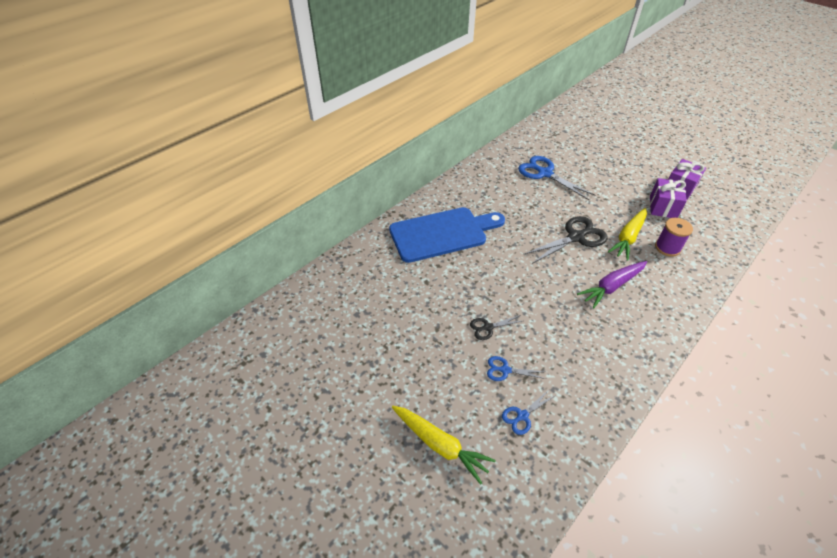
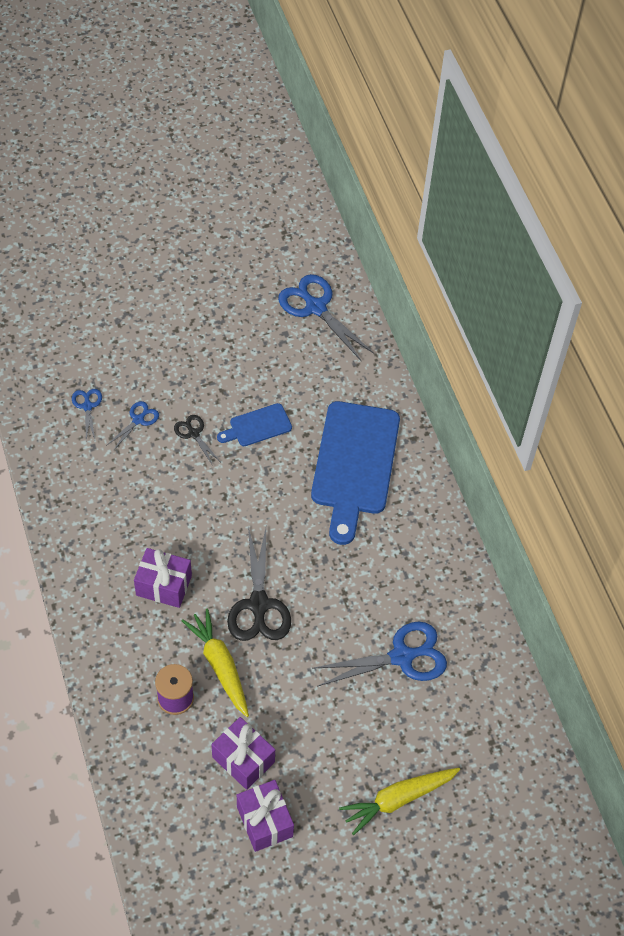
camera: 115 degrees right, 10 degrees up
yellow carrot [392,406,496,485] -> yellow carrot moved to [339,768,460,835]
black scissors [470,315,522,340] -> black scissors turned 45 degrees counterclockwise [174,415,220,466]
purple carrot [577,261,647,309] -> purple gift [134,548,192,608]
none -> blue cutting board [217,403,292,446]
none -> blue scissors [278,274,374,361]

